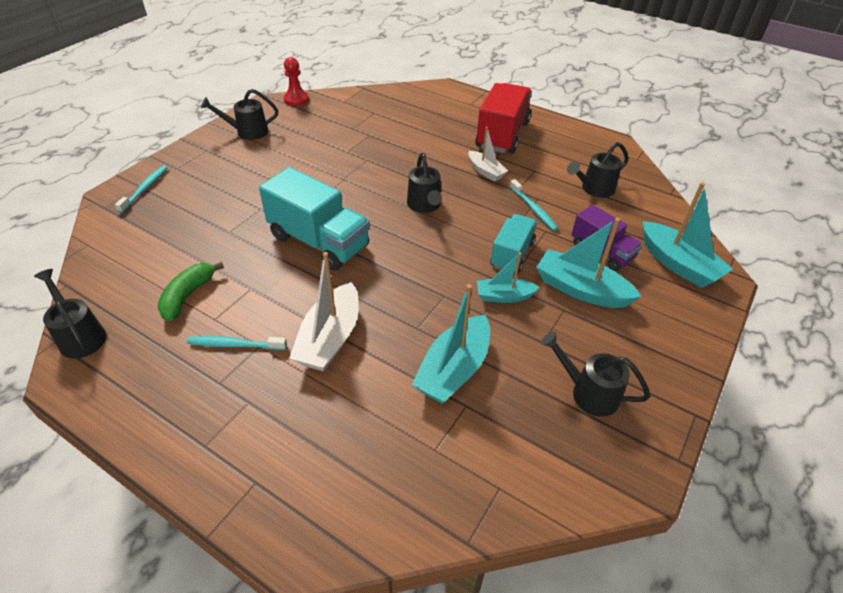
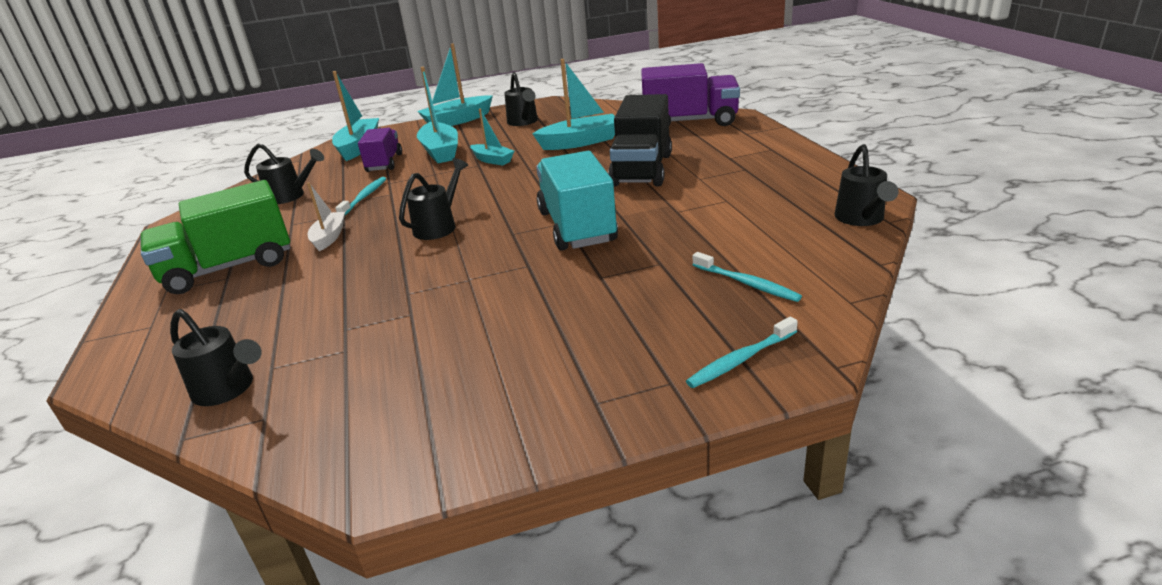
camera: 135 degrees left, 15 degrees down
green banana [157,262,224,321] -> none
turquoise toothbrush [187,336,287,350] -> turquoise toothbrush moved to [693,252,802,302]
black watering can [201,89,278,140] -> black watering can moved to [170,309,262,406]
red pawn [284,57,309,106] -> none
white boat [289,252,359,371] -> black truck [608,94,672,186]
red truck [475,83,532,154] -> green truck [140,180,291,294]
turquoise truck [490,214,537,273] -> none
none -> turquoise boat [417,43,493,126]
none -> purple truck [641,63,740,126]

